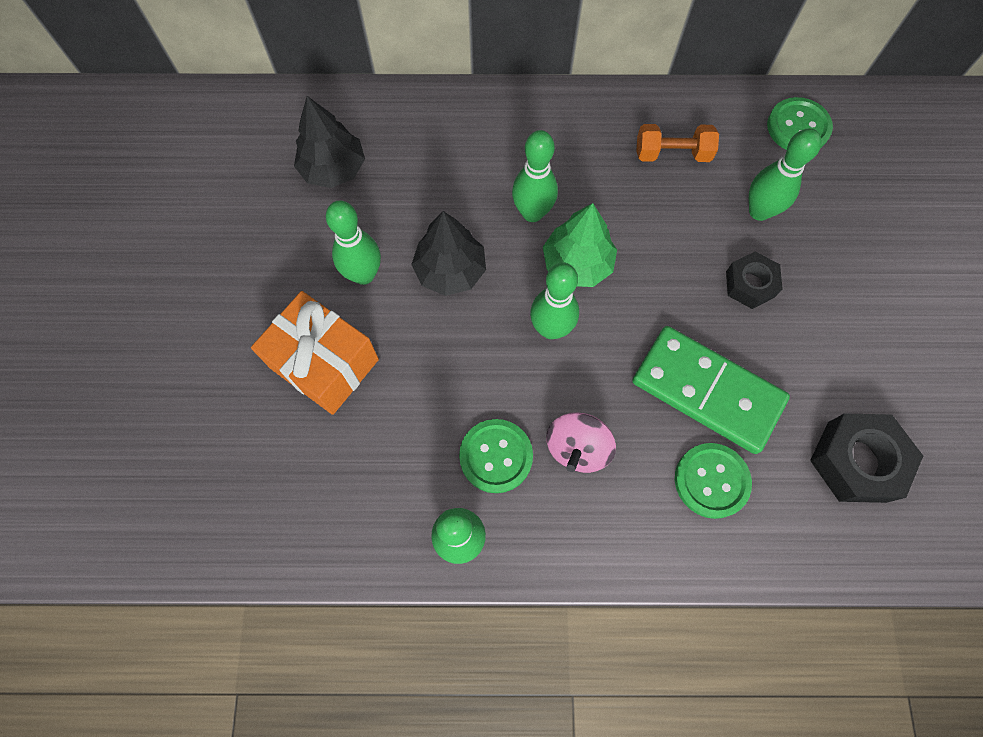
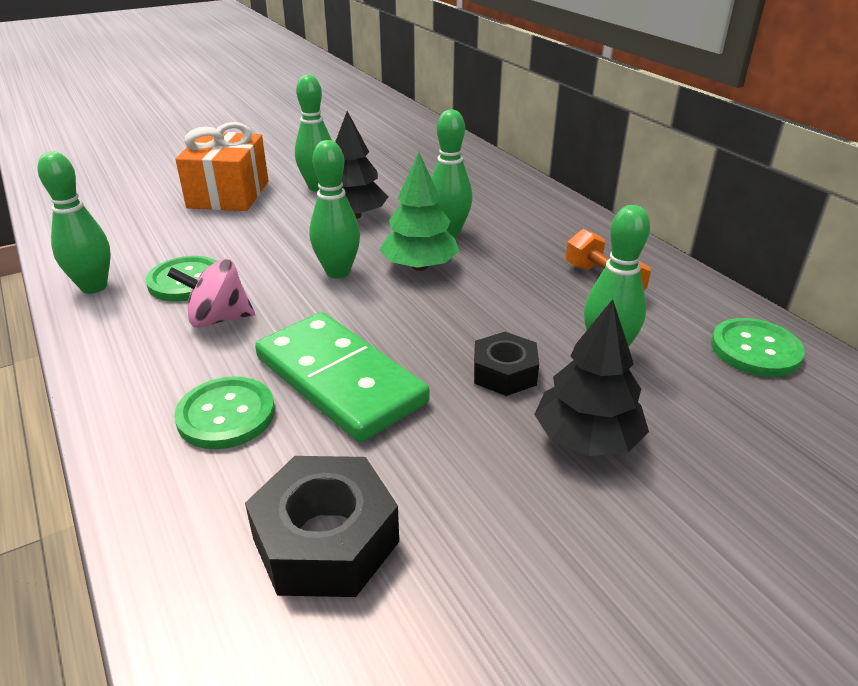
camera: 60 degrees right, 35 degrees down
black tree [294,96,365,188] -> black tree moved to [534,299,649,456]
green domino [632,326,790,454] -> green domino turned 45 degrees counterclockwise [255,312,430,442]

